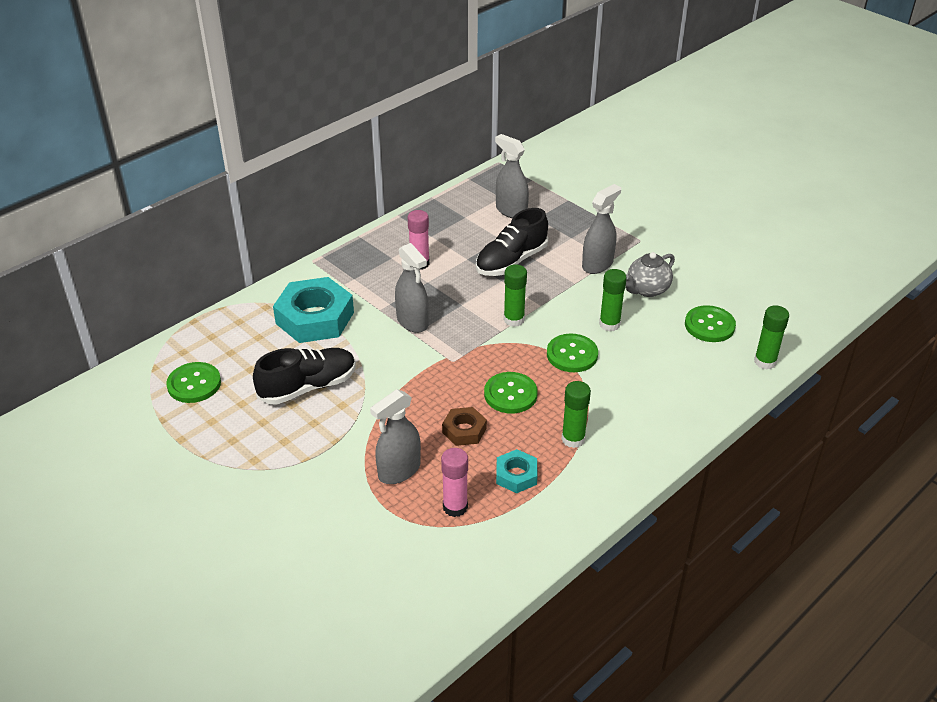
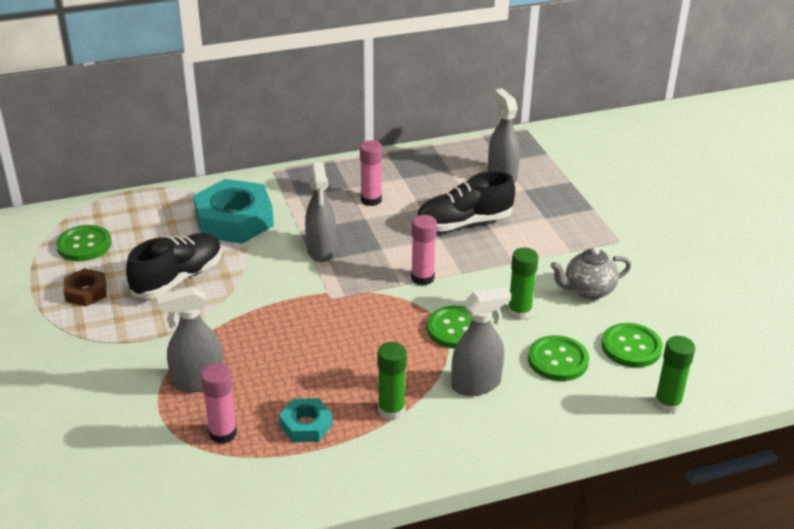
camera: 25 degrees right, 5 degrees down
black shoe [253,348,356,405] -> black shoe turned 45 degrees counterclockwise [126,233,222,299]
brown nut [442,407,487,446] -> brown nut moved to [64,268,107,306]
green button [484,372,538,414] -> green button moved to [528,335,589,381]
green glue stick [504,264,527,327] -> pink glue stick [411,215,437,285]
grey spray bottle [582,184,621,274] -> grey spray bottle moved to [451,287,511,396]

